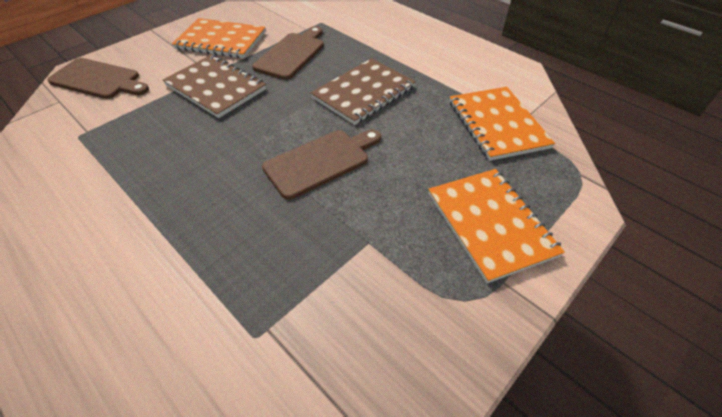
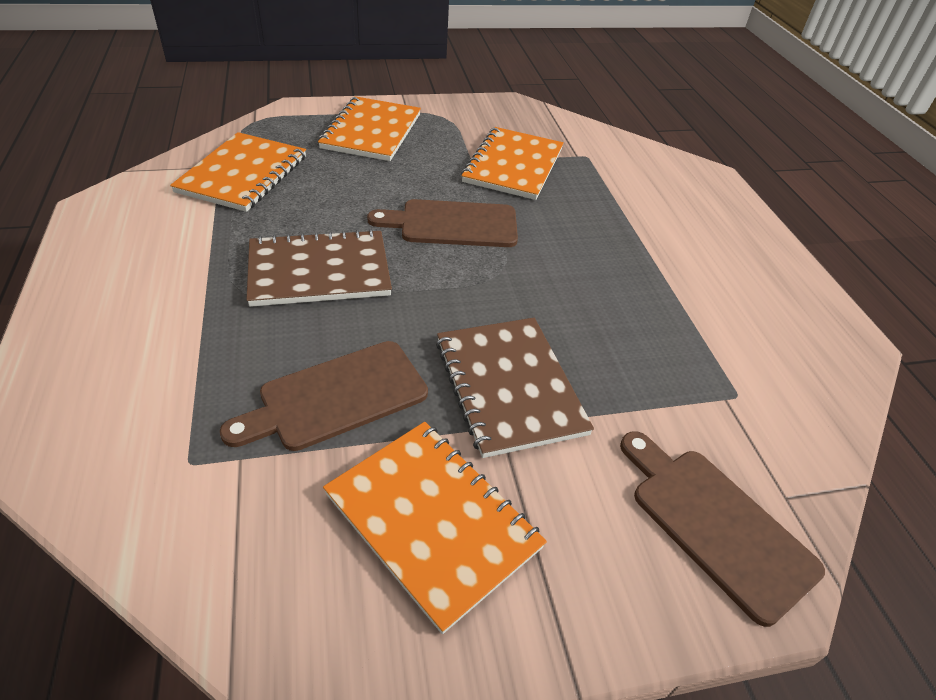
camera: 150 degrees left, 5 degrees down
none -> orange notebook [461,127,564,200]

